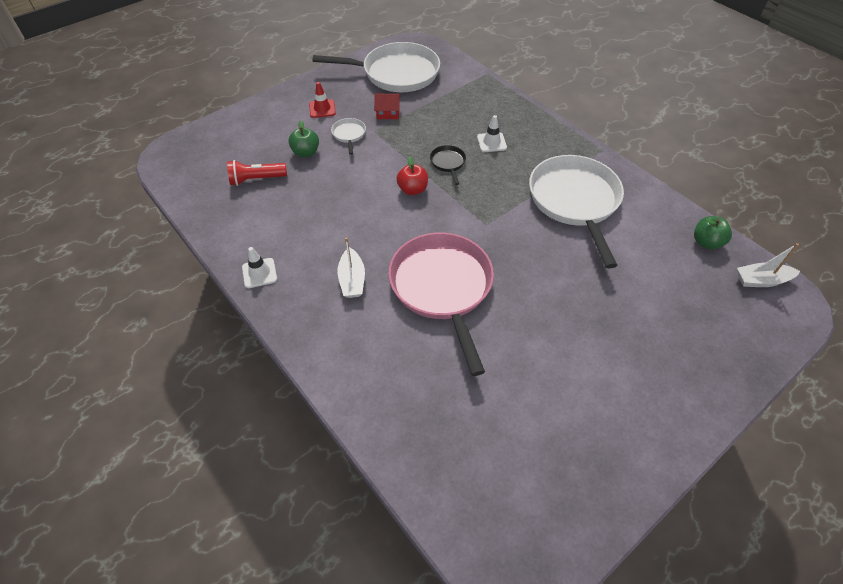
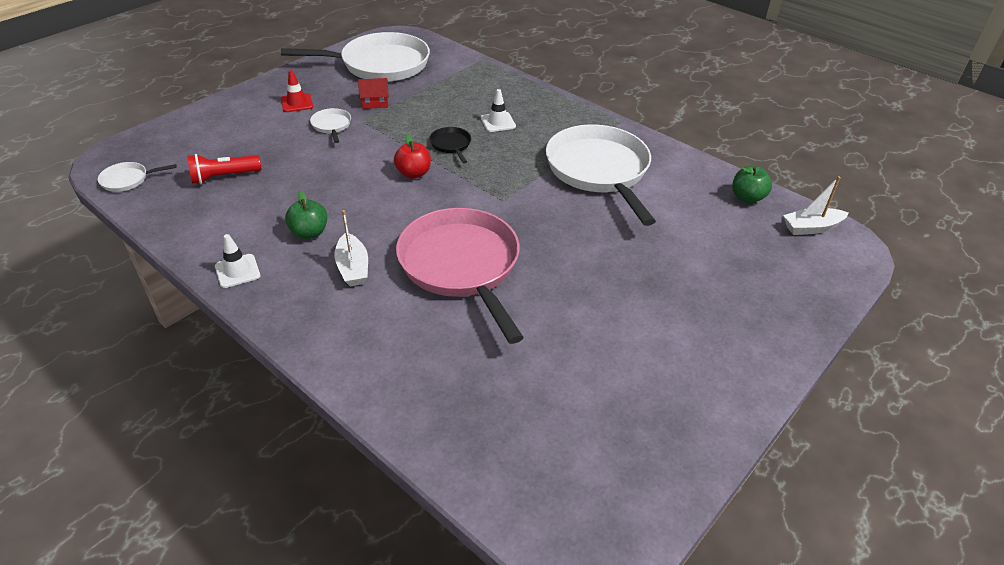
camera: 10 degrees left, 10 degrees down
green apple [288,120,319,157] -> green apple moved to [285,190,327,239]
none -> white pan [98,162,177,192]

